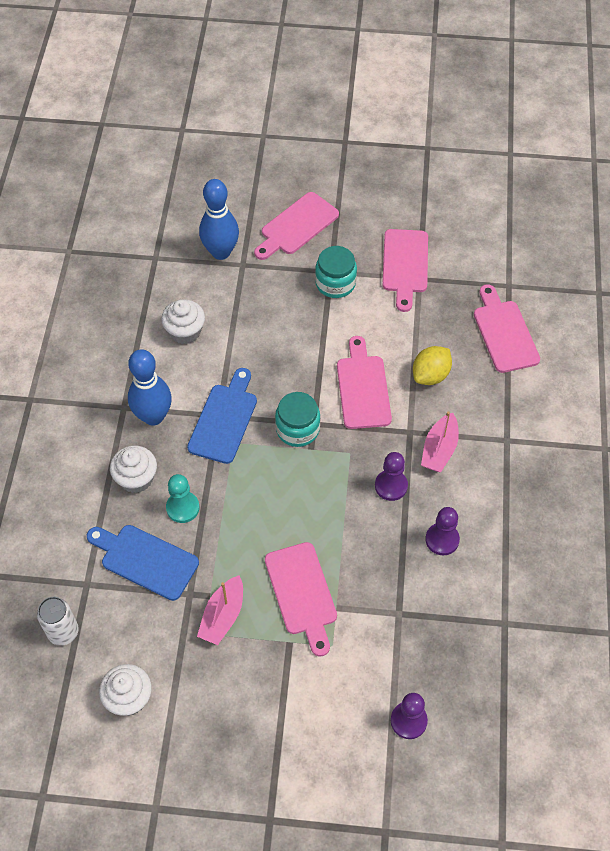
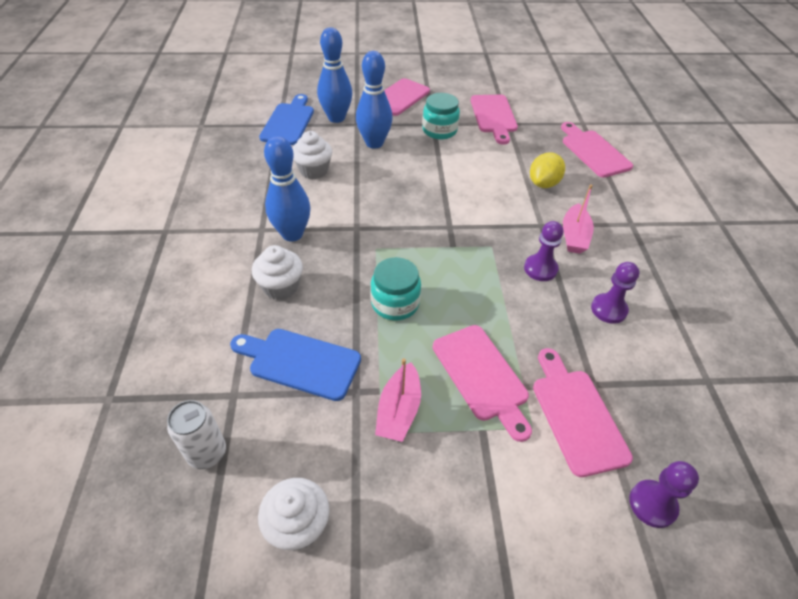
camera: 10 degrees left, 10 degrees down
turquoise pawn [166,474,199,523] -> none
blue cutting board [187,368,257,464] -> blue cutting board moved to [259,94,314,145]
turquoise jar [275,392,320,447] -> turquoise jar moved to [371,257,421,320]
pink cutting board [337,336,392,429] -> pink cutting board moved to [533,348,633,477]
none -> blue bowling pin [356,51,393,149]

